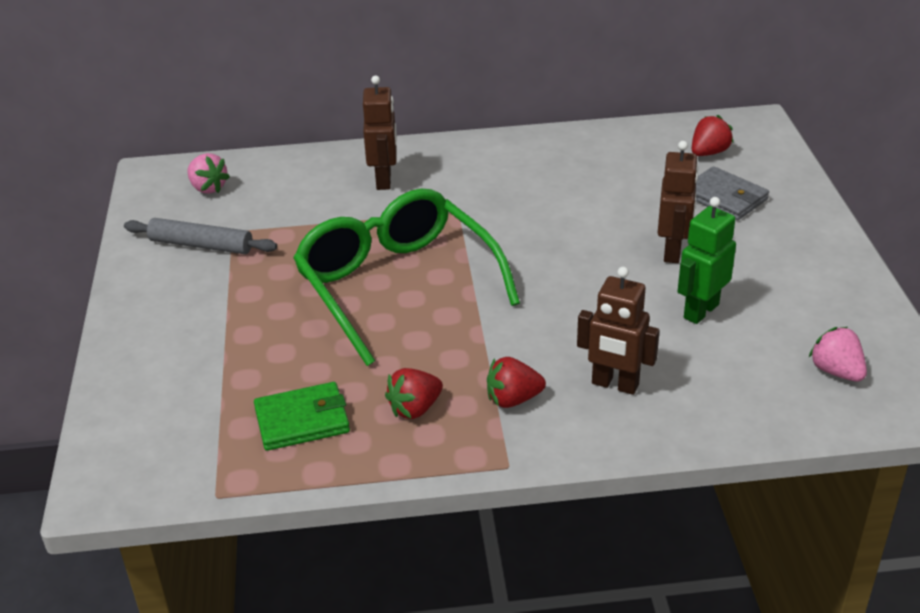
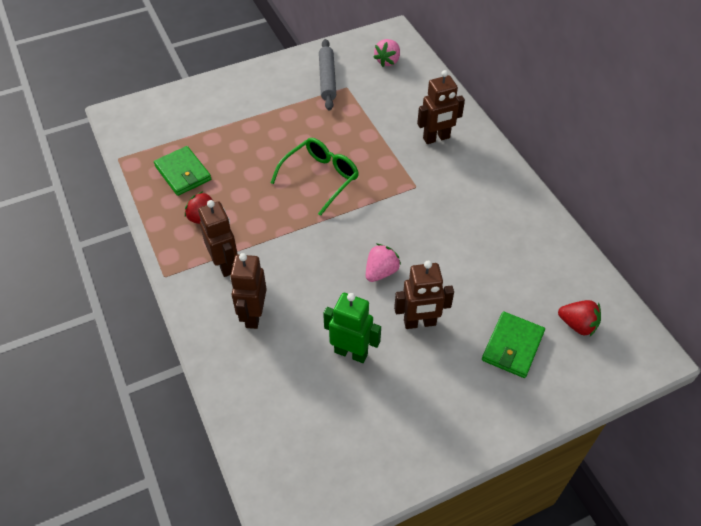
camera: 70 degrees right, 15 degrees up
green glasses [293,189,520,366] -> green glasses [271,138,359,216], size x0.59
red strawberry [487,357,546,408] -> brown robot [198,200,238,277]
grey wallet [695,166,769,220] -> green wallet [482,312,545,378]
pink strawberry [809,327,867,382] -> pink strawberry moved to [366,244,401,282]

